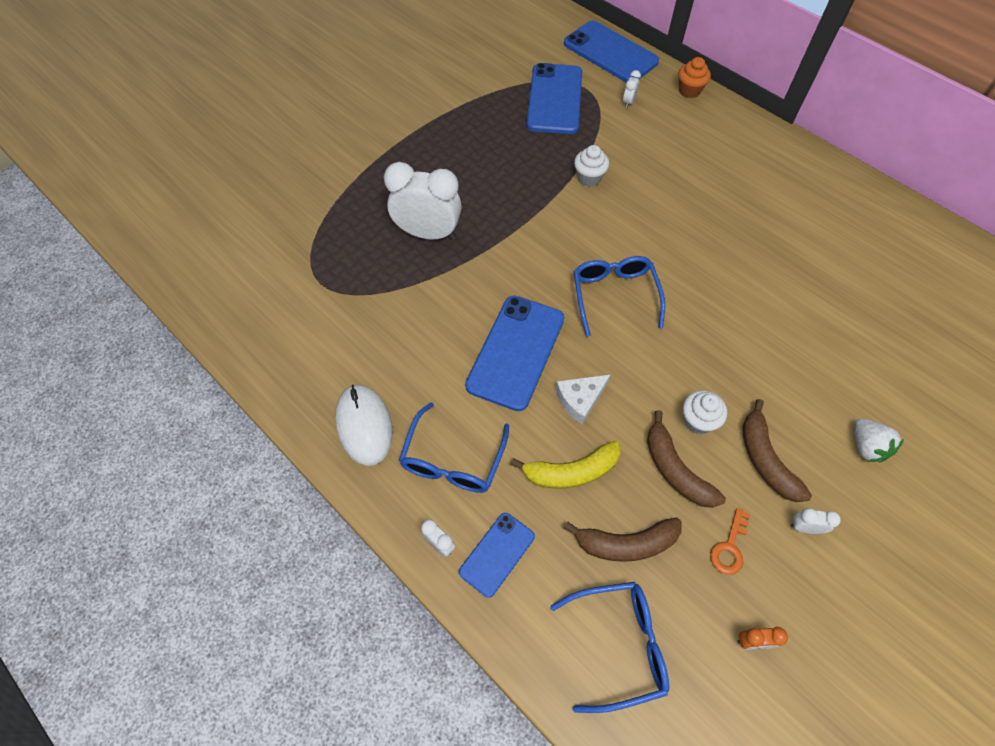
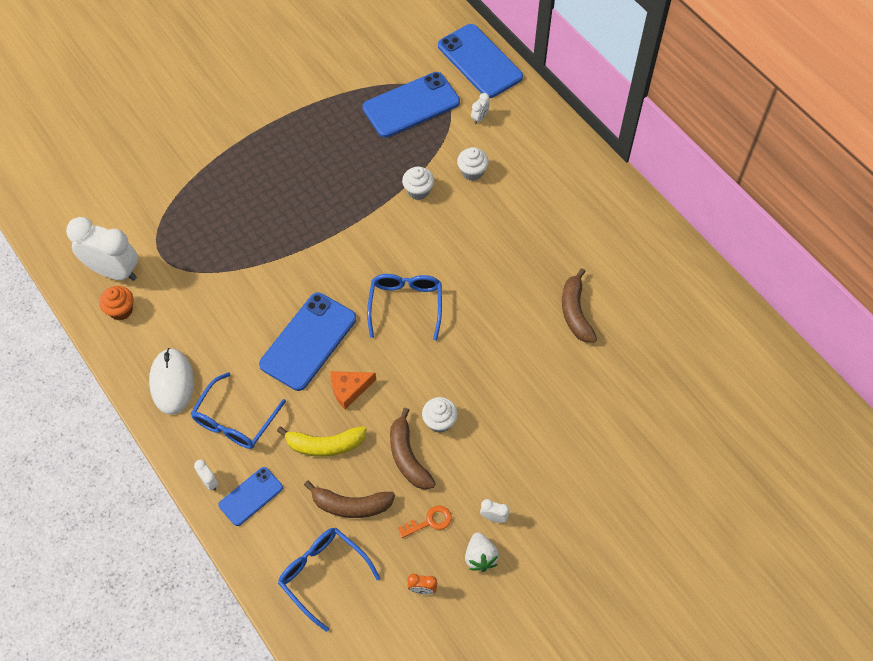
camera: 10 degrees right, 0 degrees up
white clock [384,162,462,239] -> white clock moved to [66,217,138,281]
blue phone [526,63,582,134] -> blue phone turned 45 degrees clockwise [362,72,460,138]
blue glasses [550,582,669,713] -> blue glasses turned 135 degrees counterclockwise [278,528,380,632]
white cheese [556,374,611,424] -> orange cheese [331,371,376,410]
orange cupcake [678,57,711,98] -> orange cupcake moved to [99,286,133,320]
orange key [710,508,750,575] -> orange key turned 150 degrees counterclockwise [398,505,452,538]
brown banana [742,399,812,502] -> brown banana moved to [562,268,597,343]
white strawberry [854,419,904,462] -> white strawberry moved to [465,532,499,572]
none -> white cupcake [457,147,489,181]

